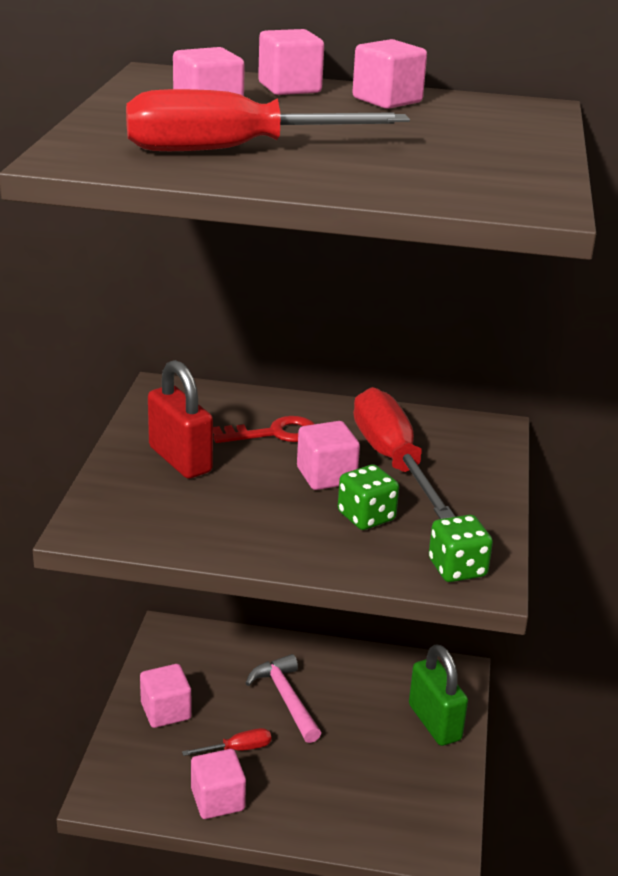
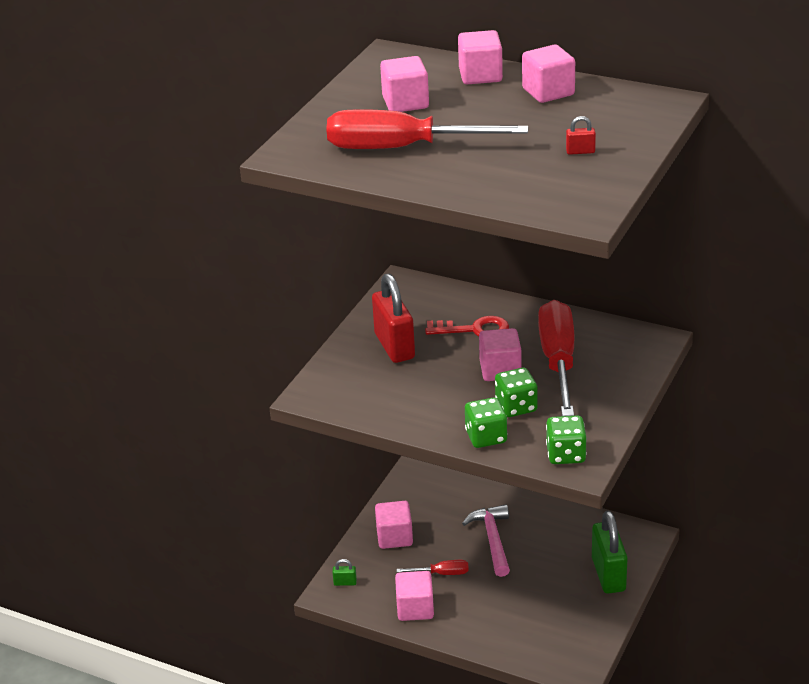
camera: 20 degrees right, 5 degrees up
none -> green padlock [332,559,357,586]
none -> green dice [465,397,507,448]
none -> red padlock [566,116,596,155]

